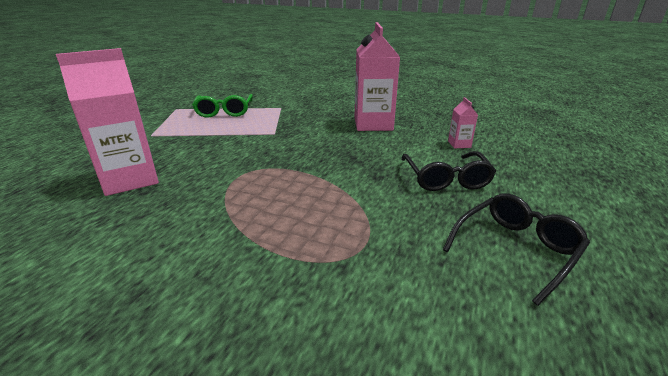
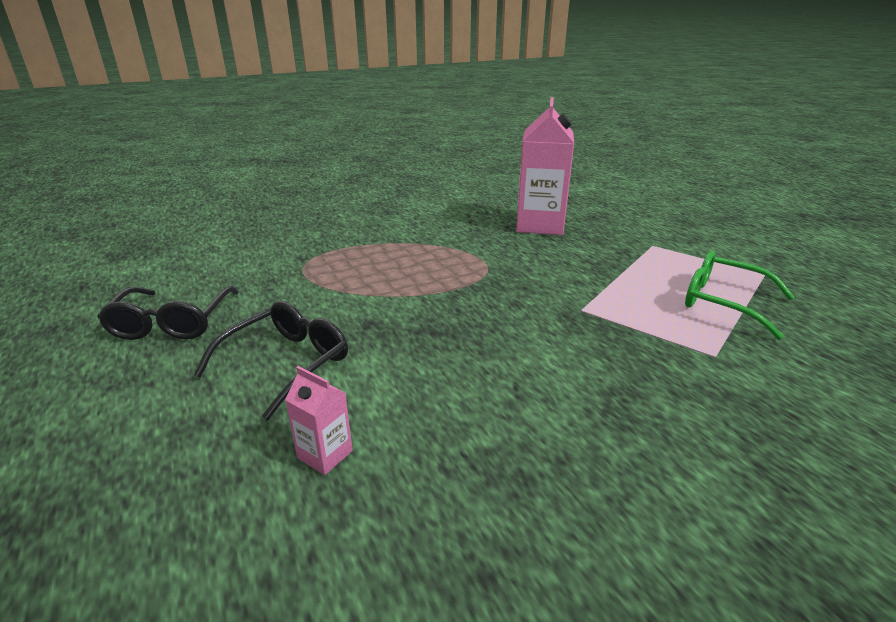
camera: 130 degrees right, 0 degrees up
pink carton [354,22,400,131] -> none
black glasses [401,151,496,191] -> black glasses turned 90 degrees clockwise [194,301,348,420]

